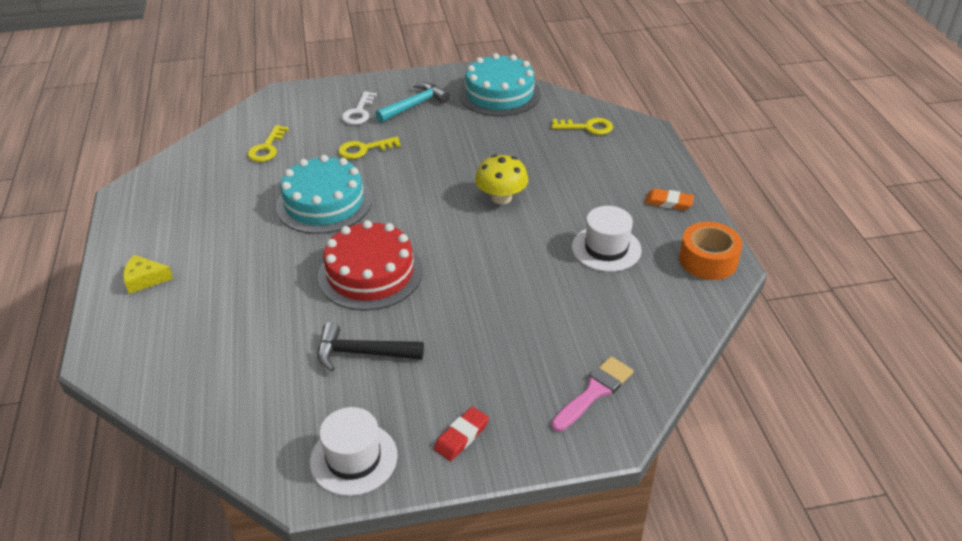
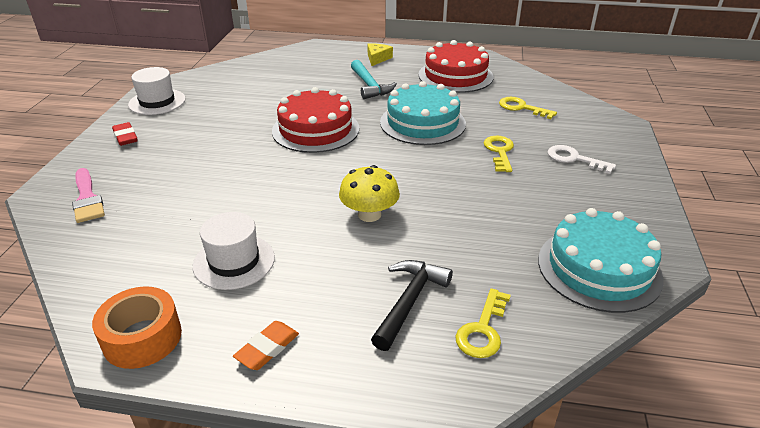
camera: 110 degrees right, 5 degrees down
black hammer [318,322,424,372] -> black hammer moved to [371,260,453,351]
turquoise hammer [375,82,450,123] -> turquoise hammer moved to [351,60,397,99]
none -> red cake [418,40,494,93]

